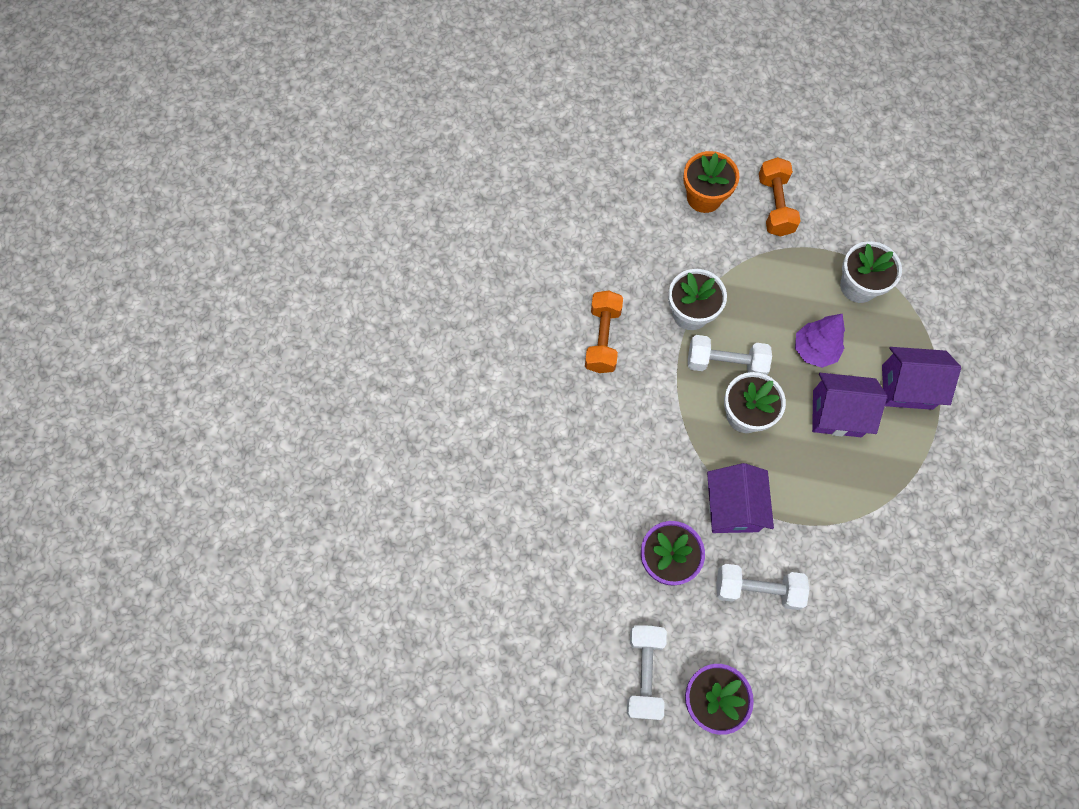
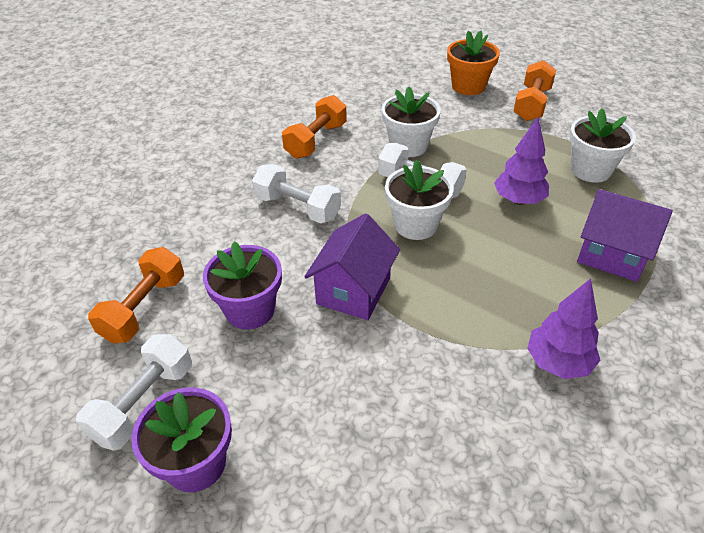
camera: 25 degrees right, 25 degrees down
white dumbbell [716,564,809,610] -> white dumbbell moved to [252,164,341,224]
purple house [812,373,887,437] -> none
none -> orange dumbbell [88,247,184,343]
none -> purple tree [527,278,600,379]

